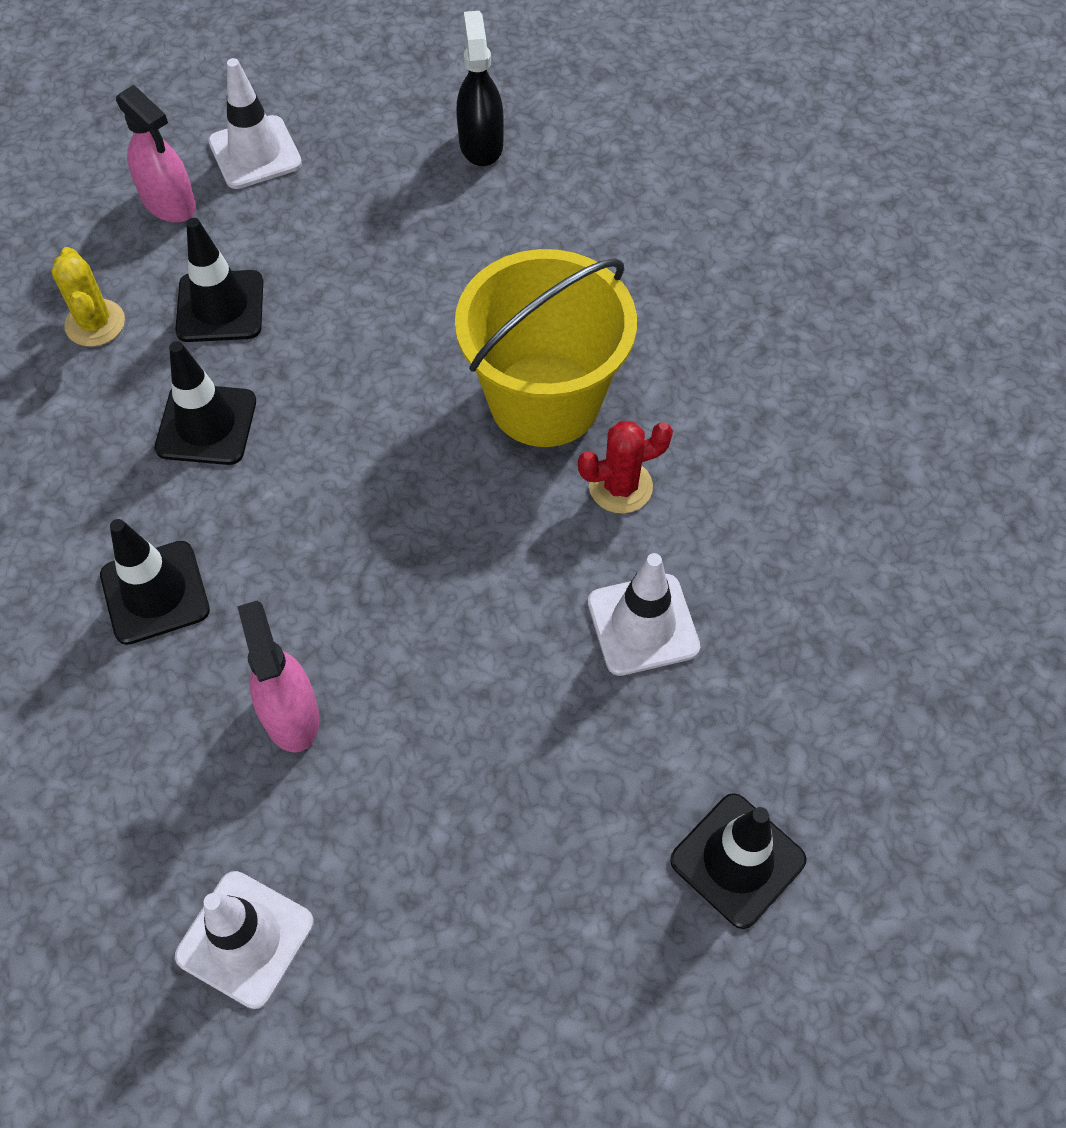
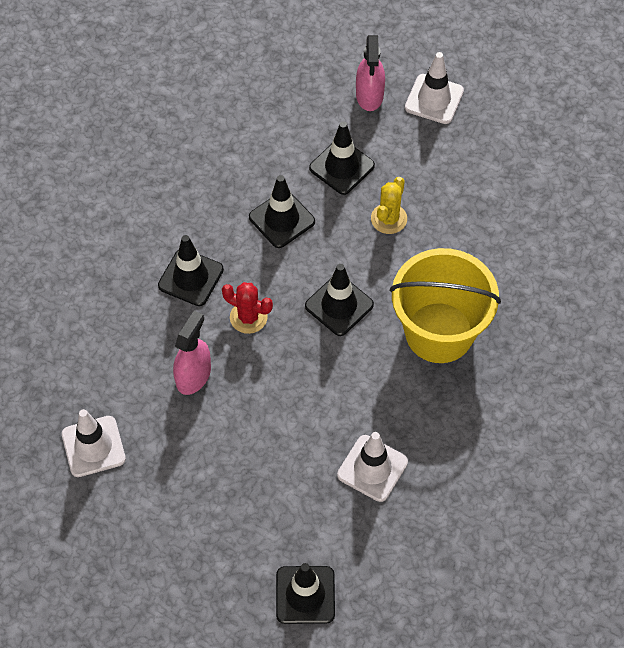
camera: 45 degrees right, 0 degrees up
yellow cactus [52,247,125,347] -> yellow cactus moved to [371,177,407,234]
black spray bottle [457,11,504,166] -> none
red cactus [578,421,673,514] -> red cactus moved to [222,282,273,334]
none -> black traffic cone [305,264,374,336]

